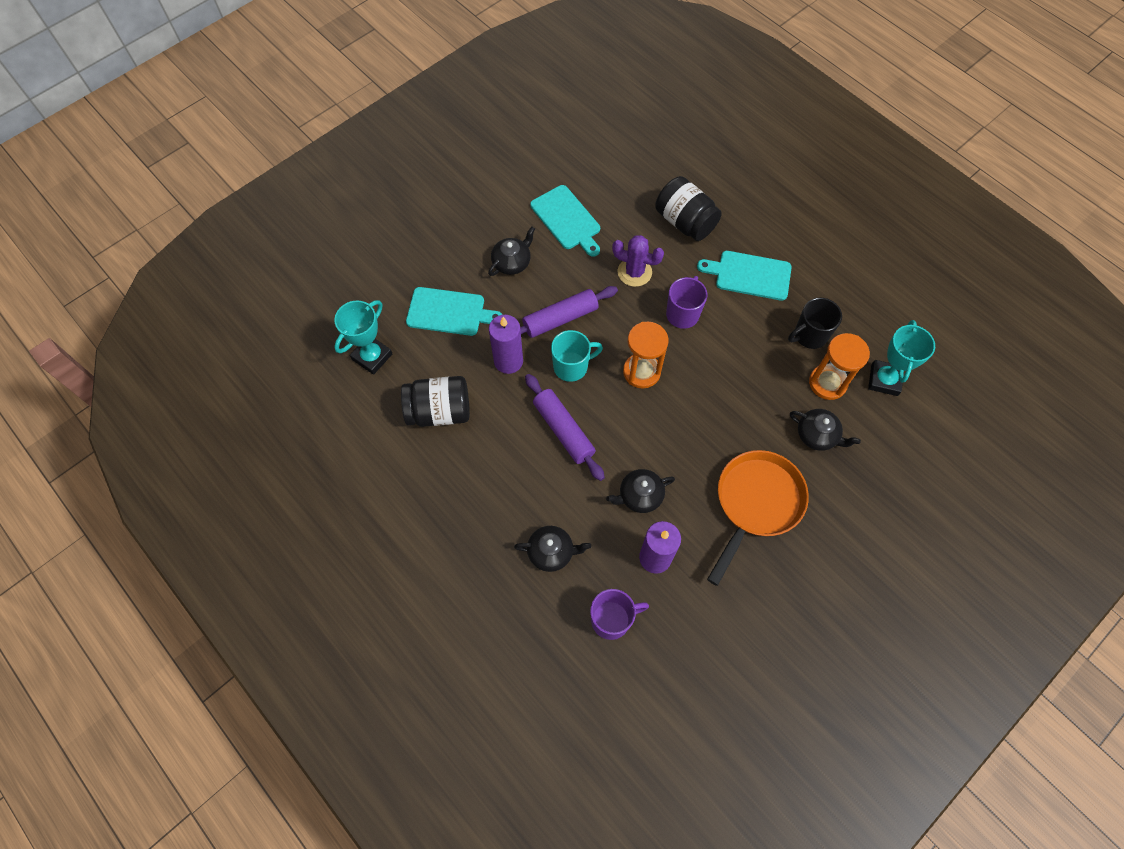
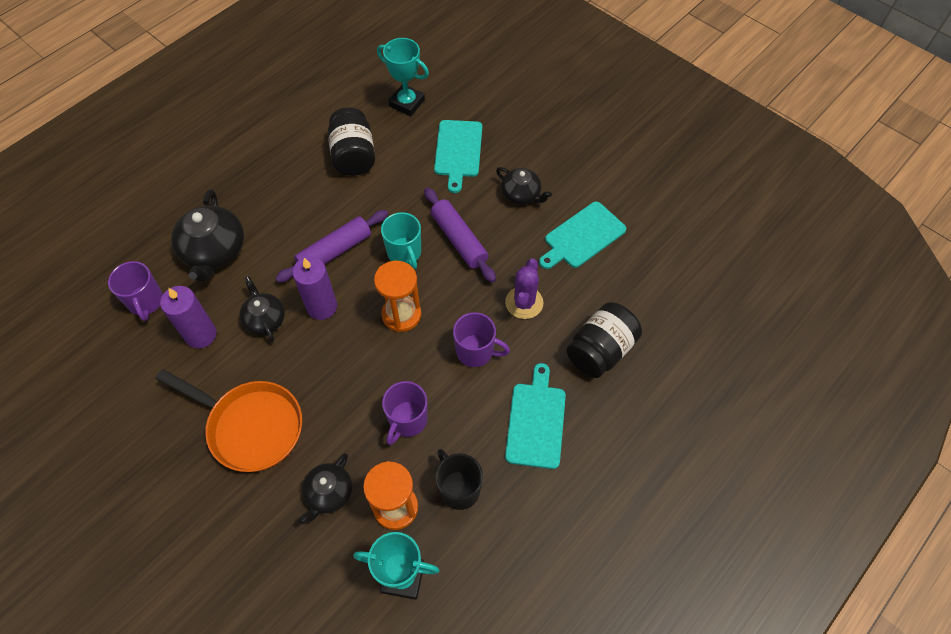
camera: 85 degrees right, 5 degrees down
purple candle [489,315,523,374] -> purple candle moved to [292,257,337,320]
black teapot [514,526,591,572] -> black teapot [171,189,244,282], size x1.66
none -> purple mug [382,381,428,445]

